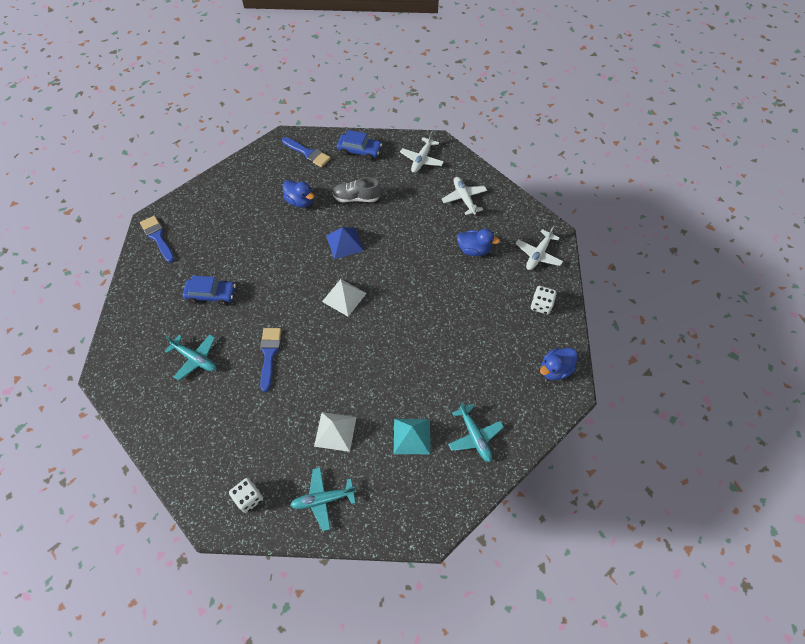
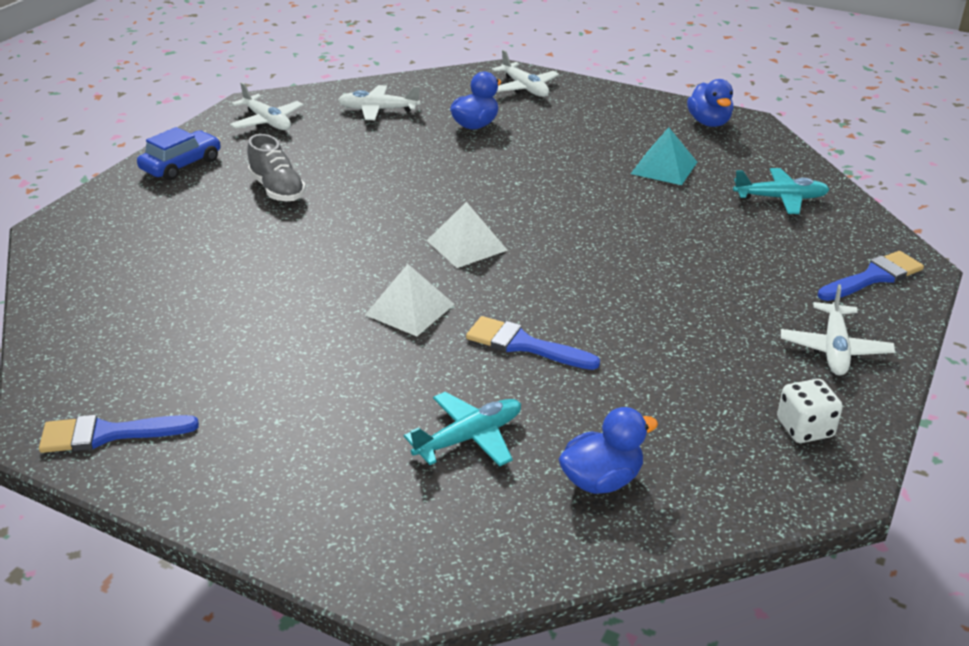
camera: 65 degrees left, 25 degrees down
blue car [183,276,236,306] -> none
blue brush [282,137,331,168] -> blue brush moved to [818,251,924,301]
blue duck [283,180,315,208] -> blue duck moved to [559,407,658,494]
turquoise plane [290,468,356,531] -> white plane [781,284,895,375]
white pyramid [314,412,357,452] -> white pyramid moved to [365,264,455,336]
blue pyramid [326,227,364,259] -> none
grey shoe [332,177,381,202] -> grey shoe turned 60 degrees counterclockwise [247,134,306,202]
turquoise pyramid [394,419,430,454] -> turquoise pyramid moved to [631,127,697,185]
white dice [531,286,557,314] -> none

